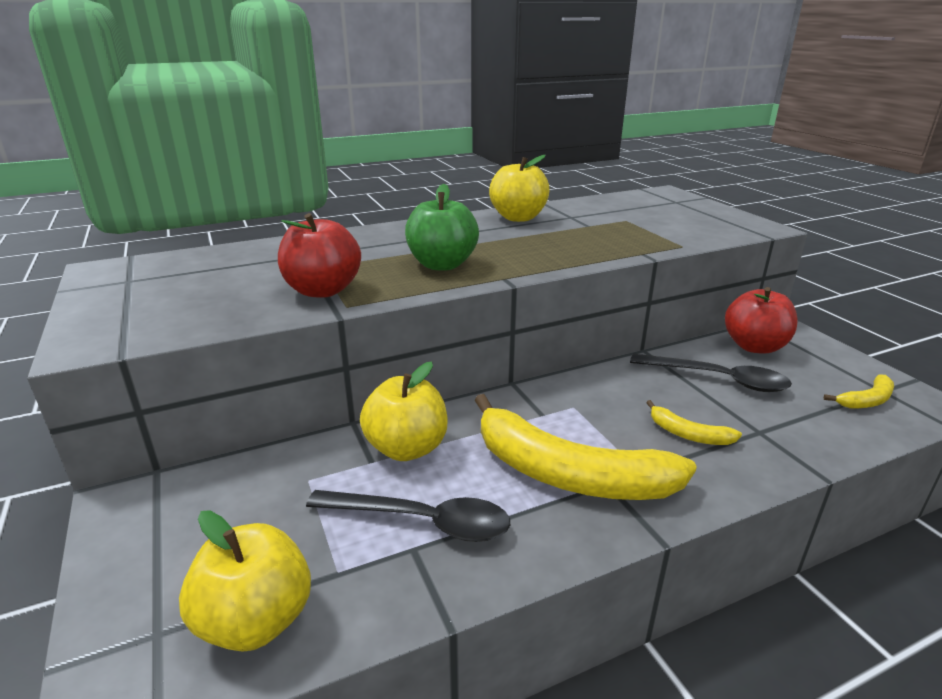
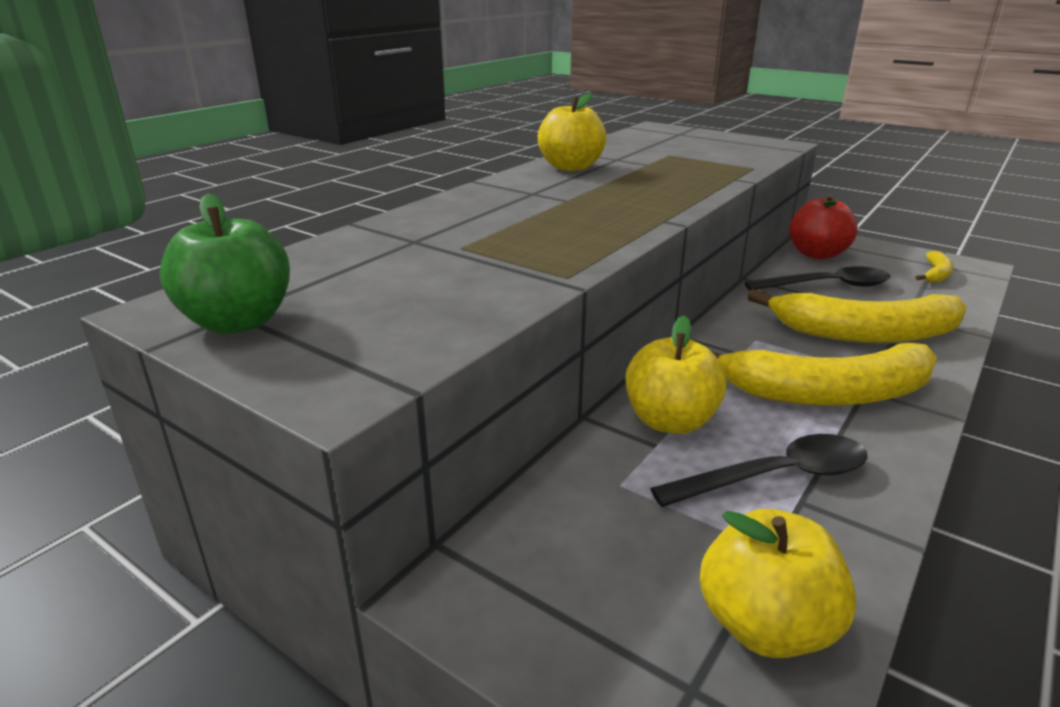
camera: 30 degrees left, 0 degrees up
red apple [278,213,361,298] -> none
green apple [405,184,479,270] -> green apple moved to [159,193,290,334]
yellow banana [646,400,742,445] -> yellow banana [747,289,967,343], size x2.28

